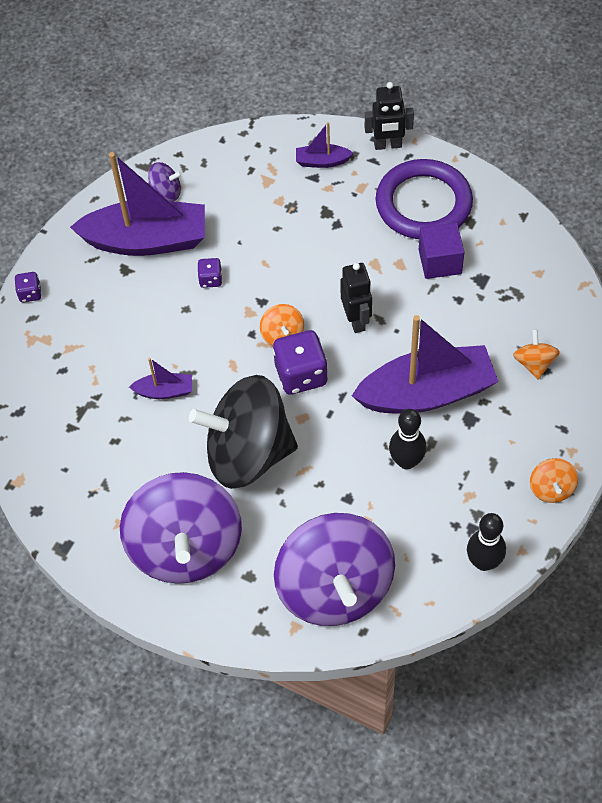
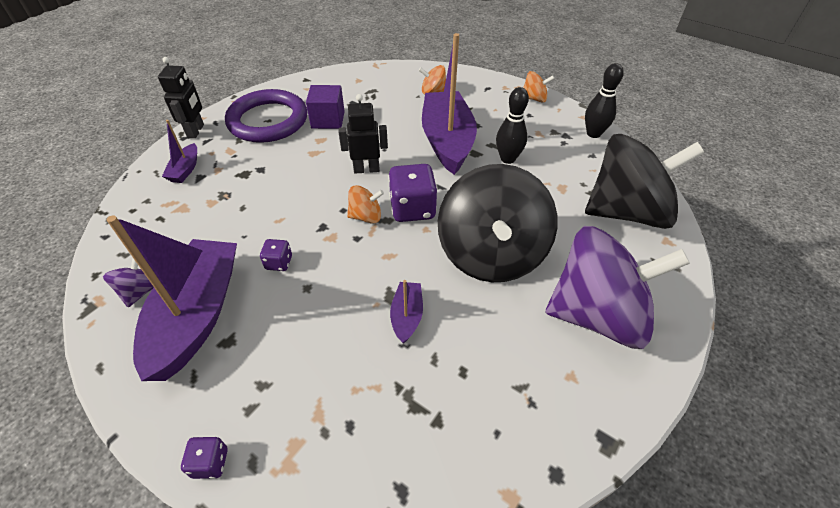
camera: 85 degrees left, 10 degrees down
purple spinning top [274,513,395,626] -> black spinning top [585,134,704,229]

